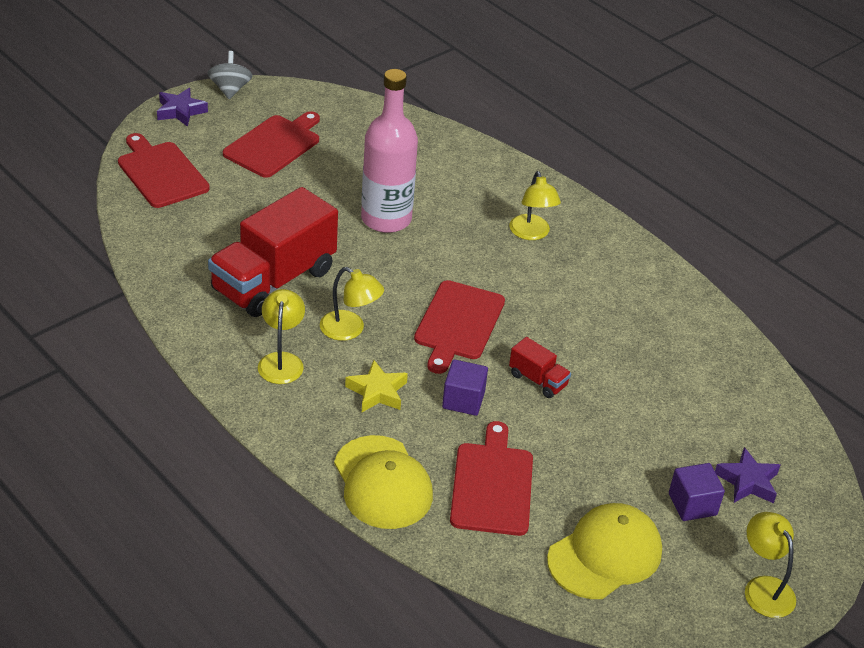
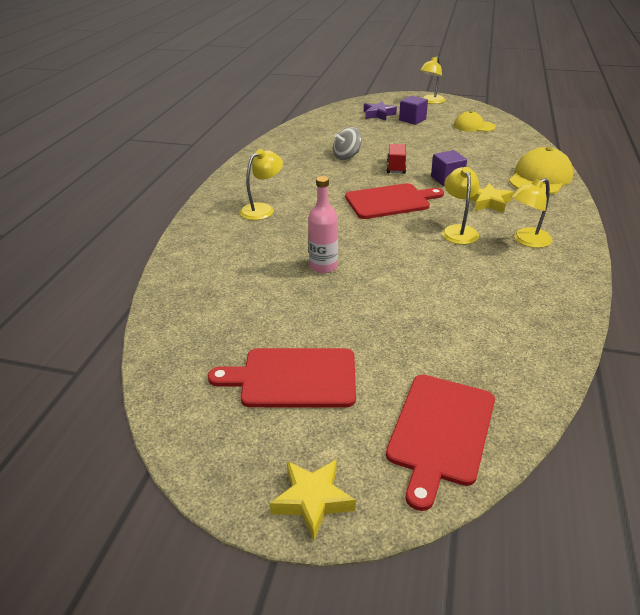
camera: 120 degrees left, 5 degrees down
purple star [157,88,208,127] -> yellow star [270,459,356,540]
grey spinning top [208,51,253,99] -> grey spinning top moved to [333,127,362,160]
red truck [208,187,338,317] -> none
pink bottle [361,69,418,233] -> pink bottle [308,176,338,274], size x0.58
red cutting board [450,421,533,536] -> none
yellow cap [547,503,662,599] -> yellow cap [454,111,496,132], size x0.63

